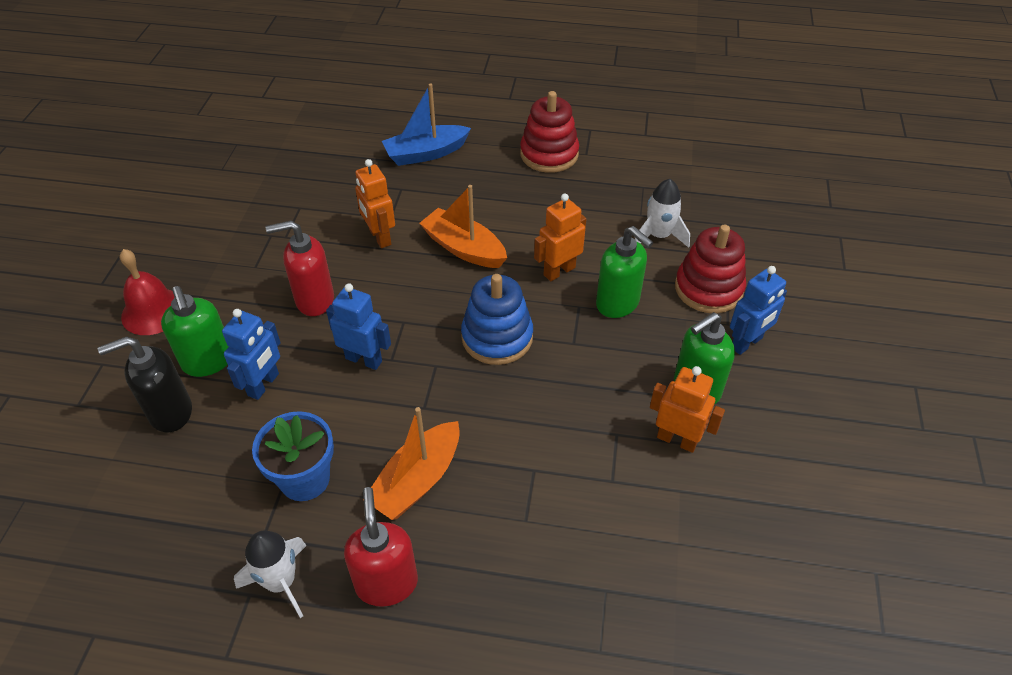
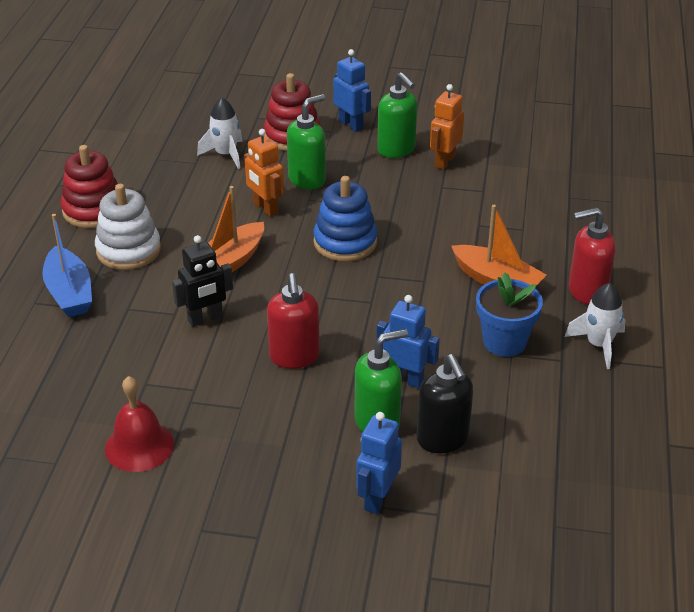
camera: 90 degrees left, 10 degrees down
red bell [120,249,175,335] -> red bell moved to [105,376,174,472]
blue robot [326,283,391,370] -> blue robot moved to [356,412,402,514]
orange robot [355,159,395,248] -> black robot [172,235,233,327]
none -> white stacking toy [95,184,161,270]

